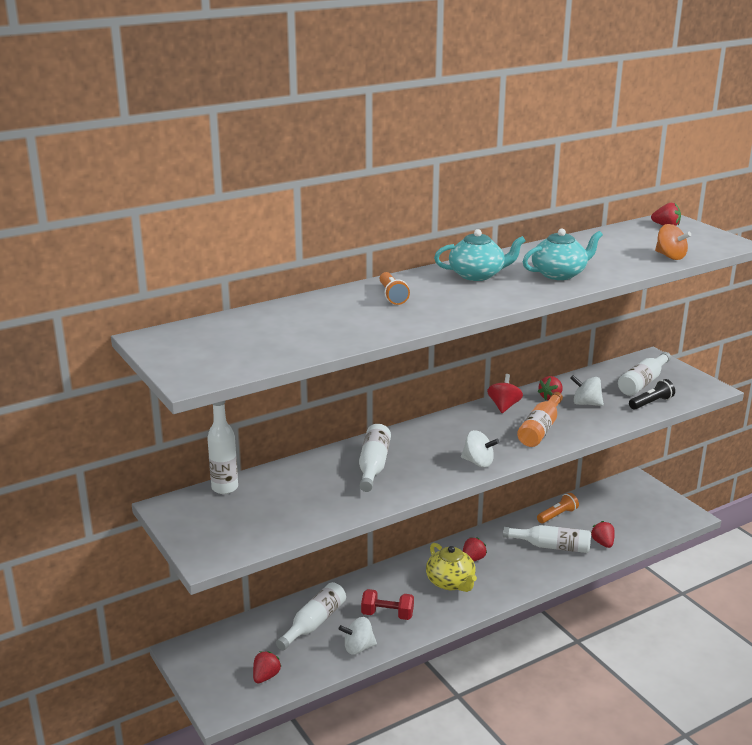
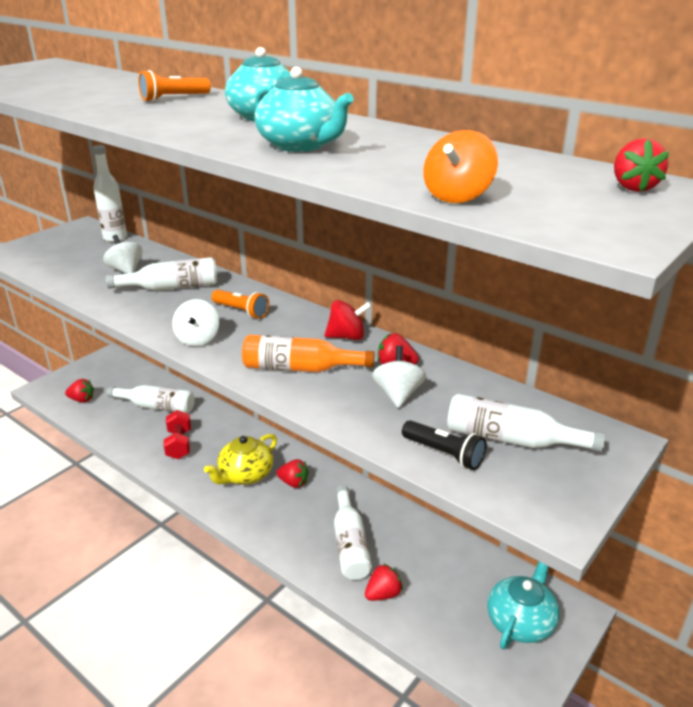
camera: 70 degrees right, 5 degrees up
white spinning top [339,617,377,654] -> white spinning top moved to [103,235,143,274]
orange flashlight [537,493,579,523] -> orange flashlight moved to [211,290,269,319]
none -> turquoise teapot [487,562,559,649]

